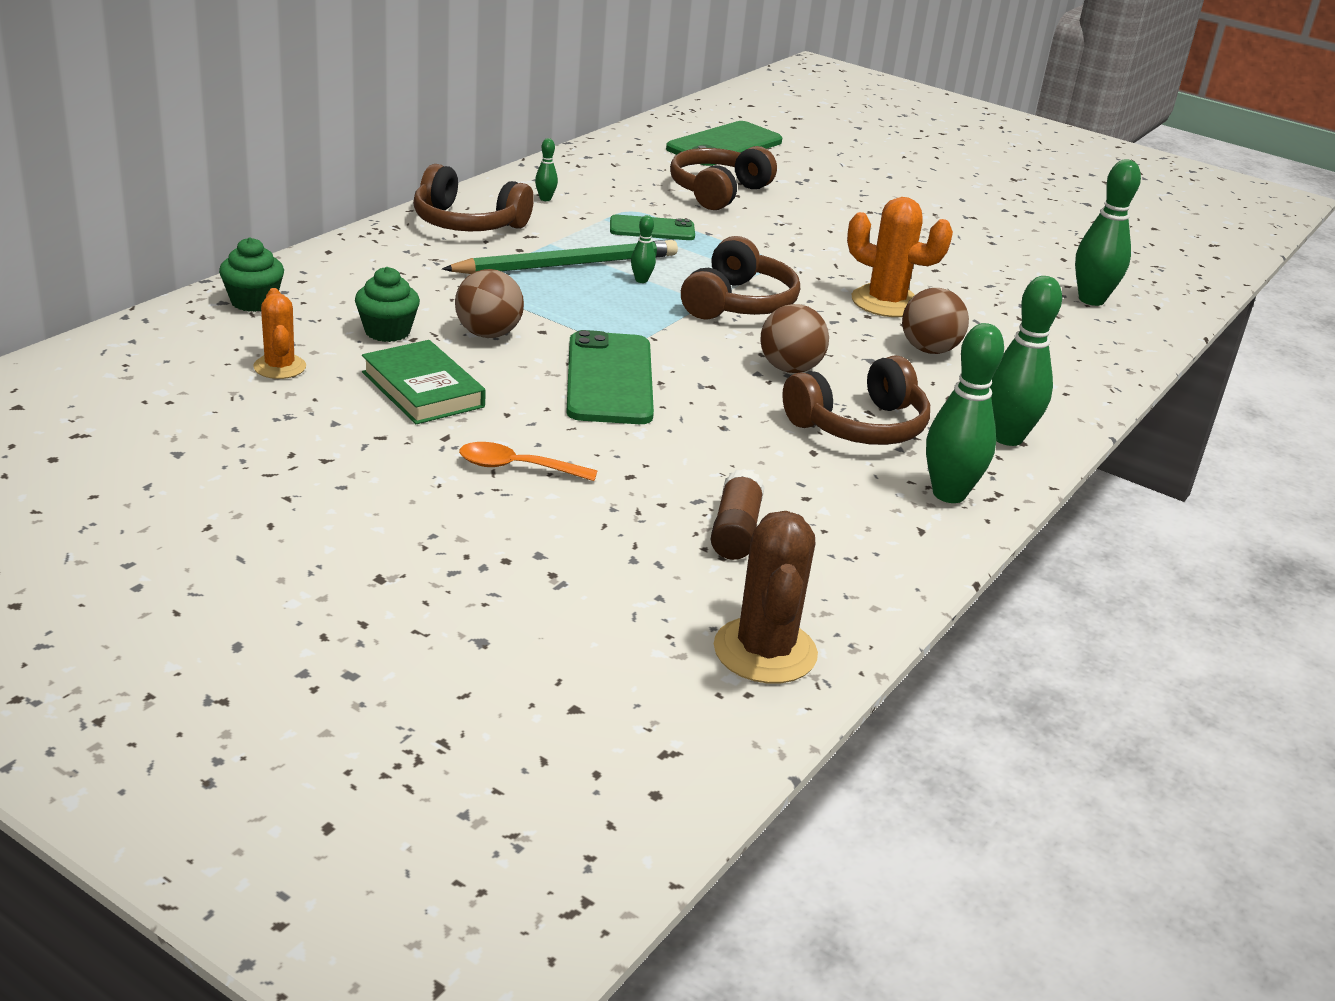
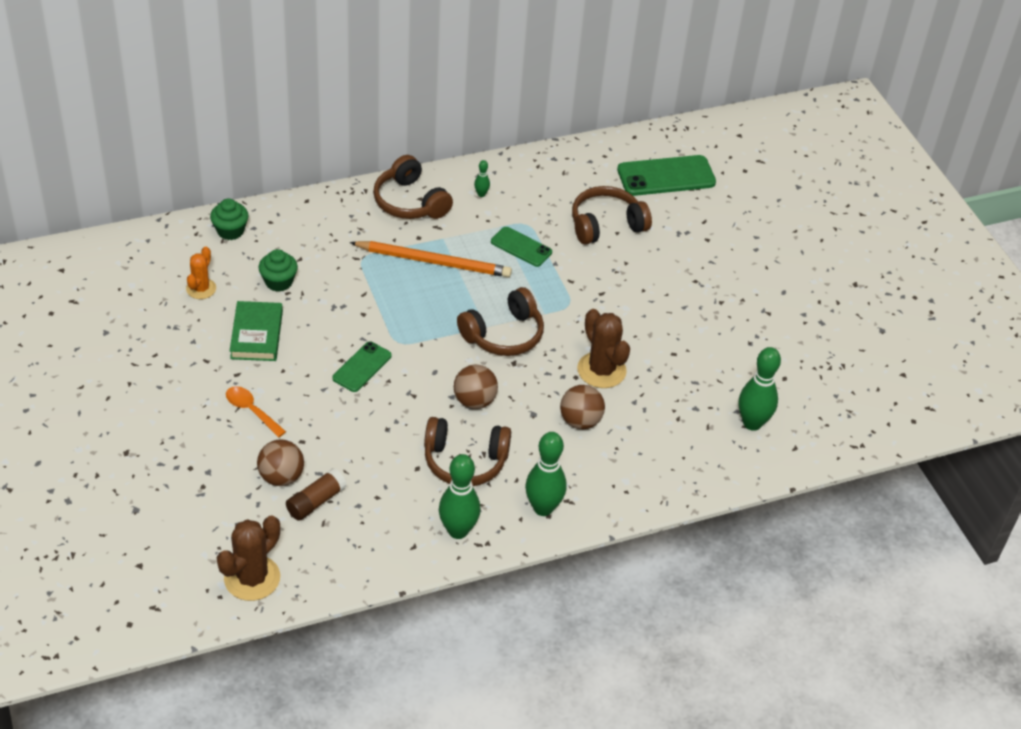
camera: 35 degrees right, 15 degrees up
green pencil [442,240,678,274] -> orange pencil [350,241,512,277]
brown ball [455,269,524,338] -> brown ball moved to [257,440,304,486]
green phone [566,330,654,424] -> green phone [332,342,392,392], size x0.60
green bowling pin [631,215,656,283] -> none
orange cactus [847,197,953,317] -> brown cactus [577,309,630,388]

